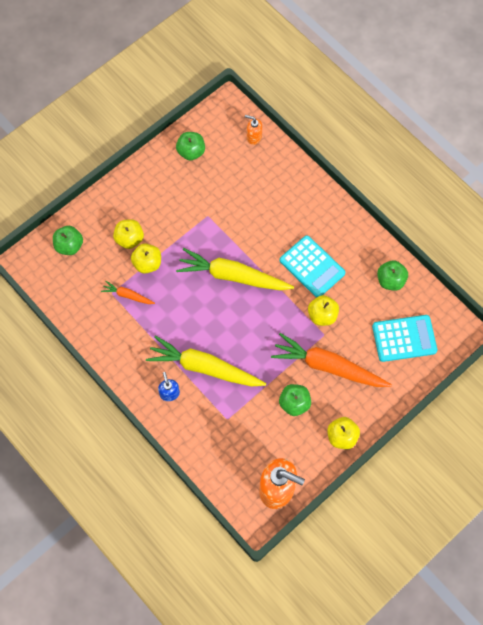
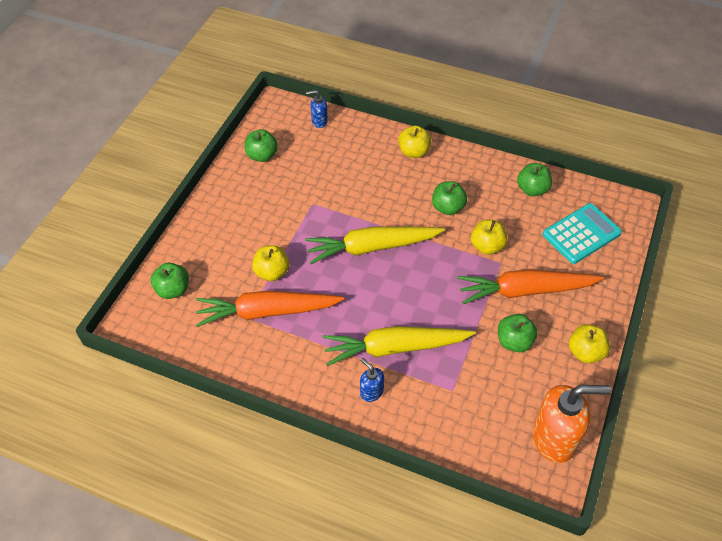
camera: 25 degrees left, 15 degrees down
orange carrot [101,281,155,304] -> orange carrot [196,291,344,327], size x2.13
yellow apple [113,219,144,249] -> yellow apple moved to [398,125,431,158]
orange soap dispenser [245,115,262,145] -> blue soap dispenser [306,90,328,128]
turquoise calculator [280,235,345,297] -> green apple [432,181,467,215]

